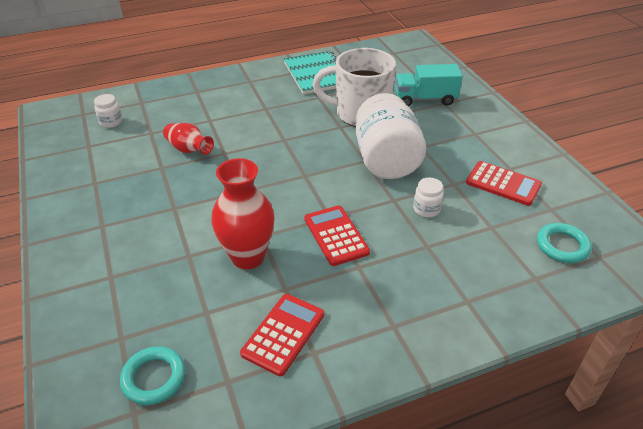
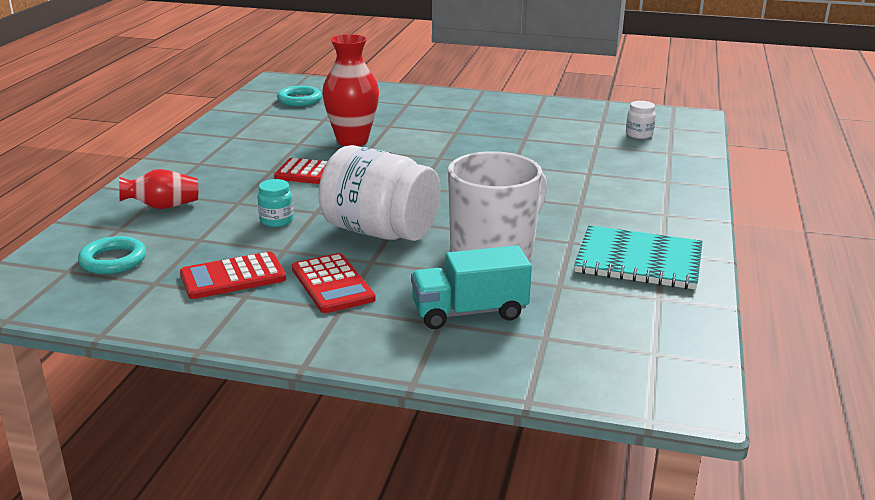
camera: 125 degrees right, 15 degrees down
red vase [163,123,214,155] -> red vase moved to [119,169,198,209]
red calculator [240,294,324,376] -> red calculator moved to [292,253,376,313]
turquoise truck [395,64,463,106] -> turquoise truck turned 135 degrees counterclockwise [411,245,532,329]
white jar [413,178,444,217] -> turquoise jar [257,179,293,227]

